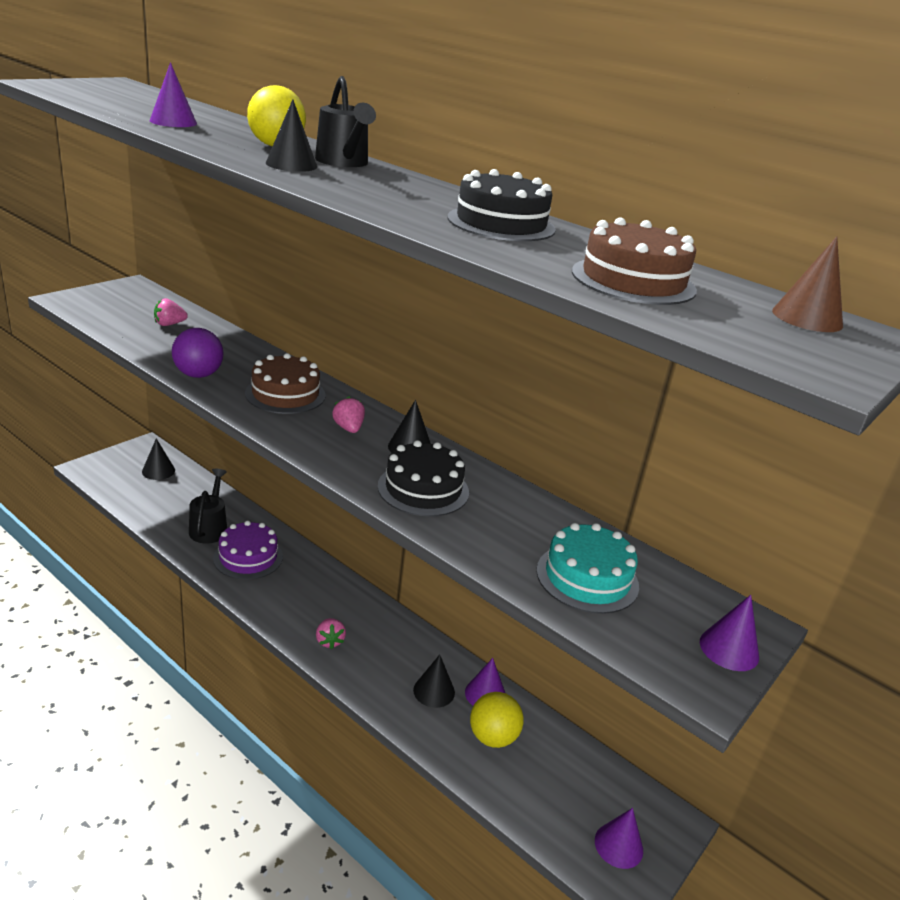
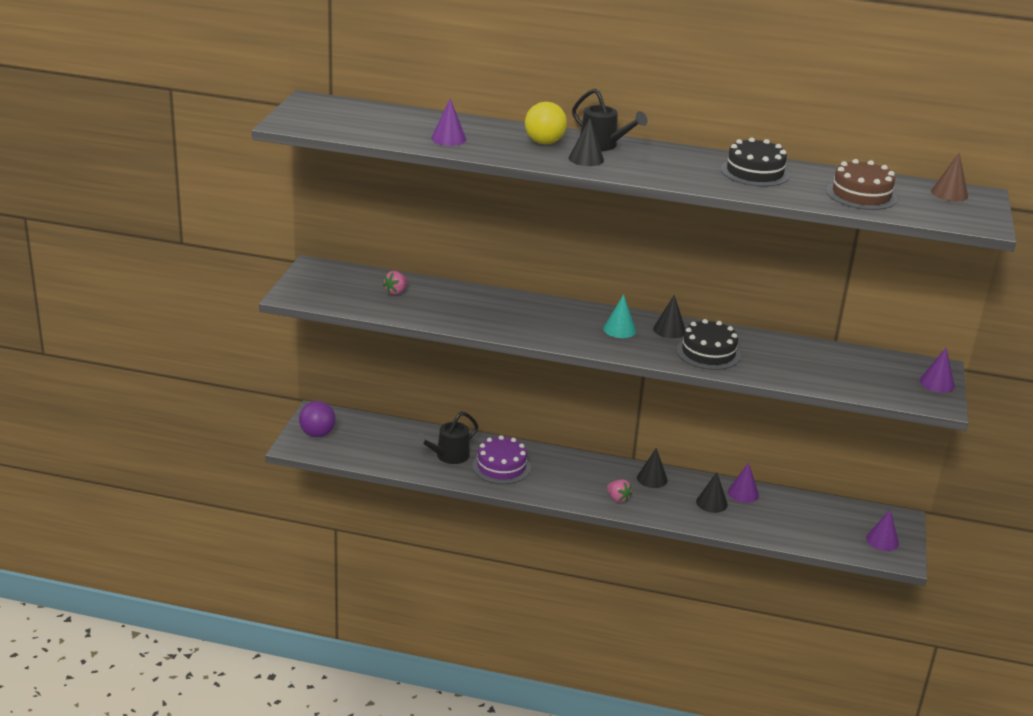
camera: 25 degrees left, 0 degrees up
black cone [142,438,175,480] -> black cone moved to [637,448,668,488]
purple ball [172,328,224,378] -> purple ball moved to [299,401,336,437]
black watering can [189,469,227,544] -> black watering can turned 105 degrees counterclockwise [414,411,478,464]
brown cake [245,353,326,414] -> none
pink strawberry [332,397,365,433] -> turquoise cone [603,294,636,338]
yellow ball [470,692,524,748] -> none
turquoise cake [536,523,639,614] -> none

